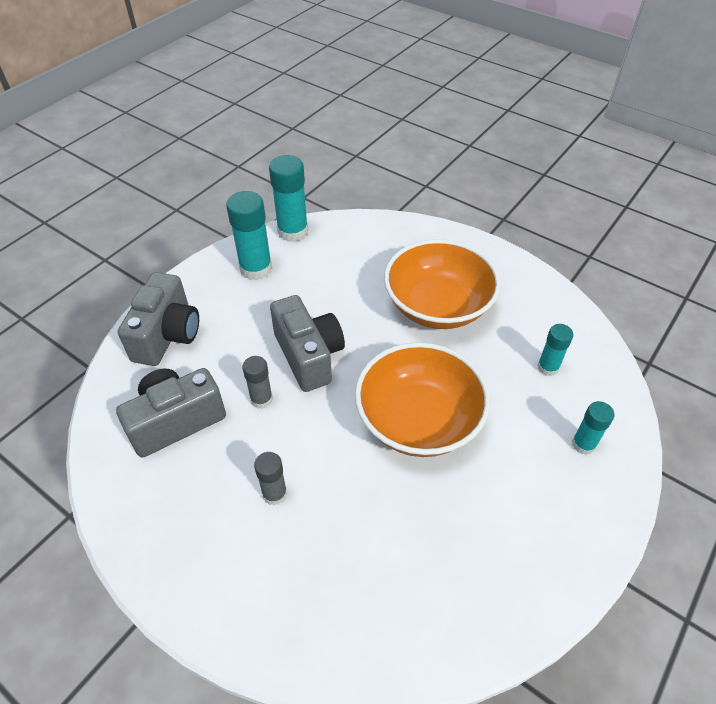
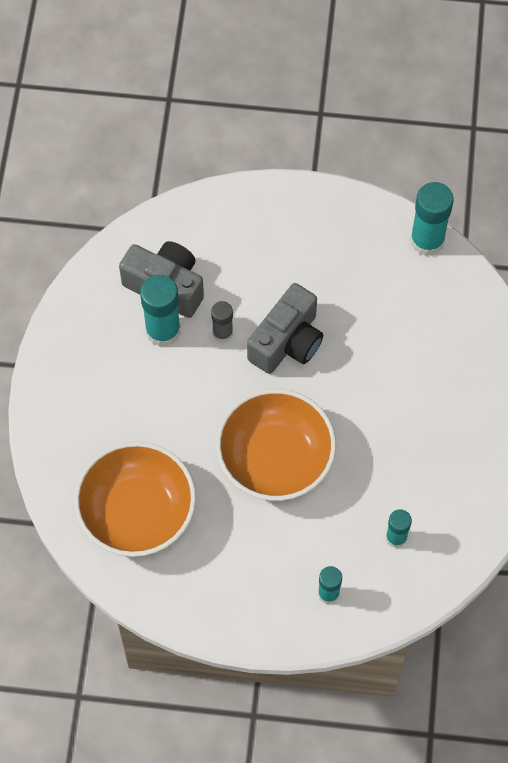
camera: 60 degrees right, 15 degrees up
grey camera [118,272,199,366] -> none
turquoise glue stick [226,191,272,280] -> turquoise glue stick moved to [140,275,181,347]
grey glue stick [254,452,287,505] -> none
orange bowl [384,239,501,329] -> orange bowl moved to [74,442,196,557]

